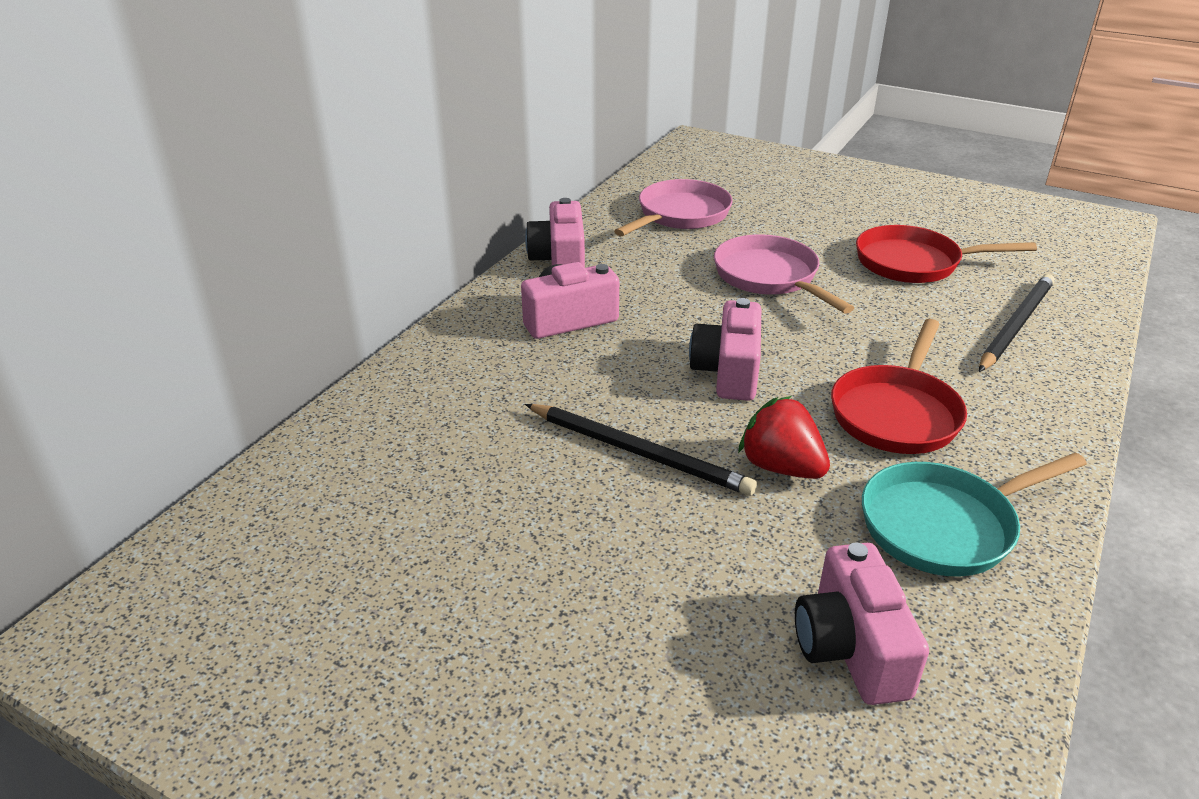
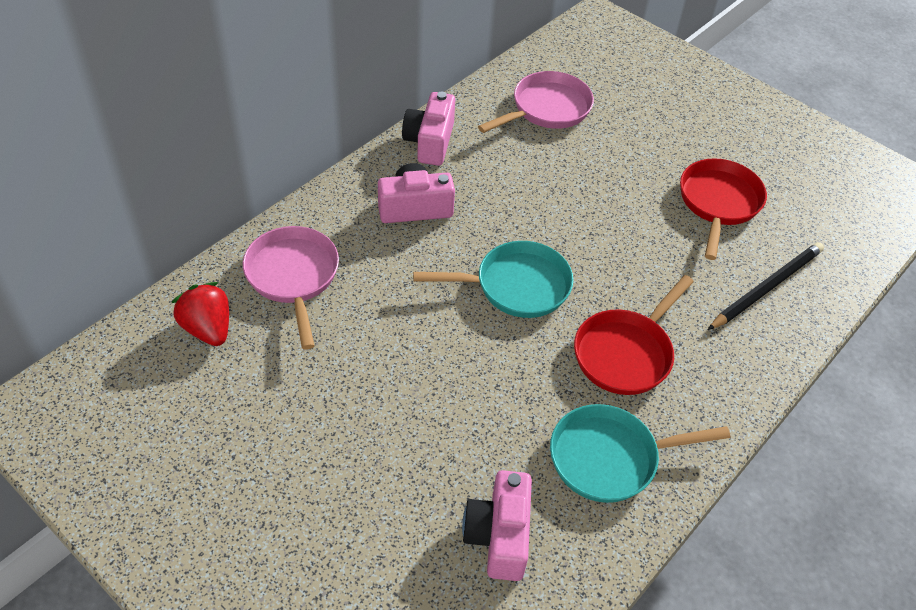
camera: 10 degrees right, 15 degrees up
black pencil [525,404,757,496] -> none
pink camera [689,298,761,401] -> turquoise pan [413,241,574,318]
pink pan [714,234,854,314] -> pink pan moved to [243,226,339,350]
red strawberry [738,396,830,479] -> red strawberry moved to [171,282,229,346]
red pan [856,225,1037,283] -> red pan turned 90 degrees clockwise [680,158,767,260]

